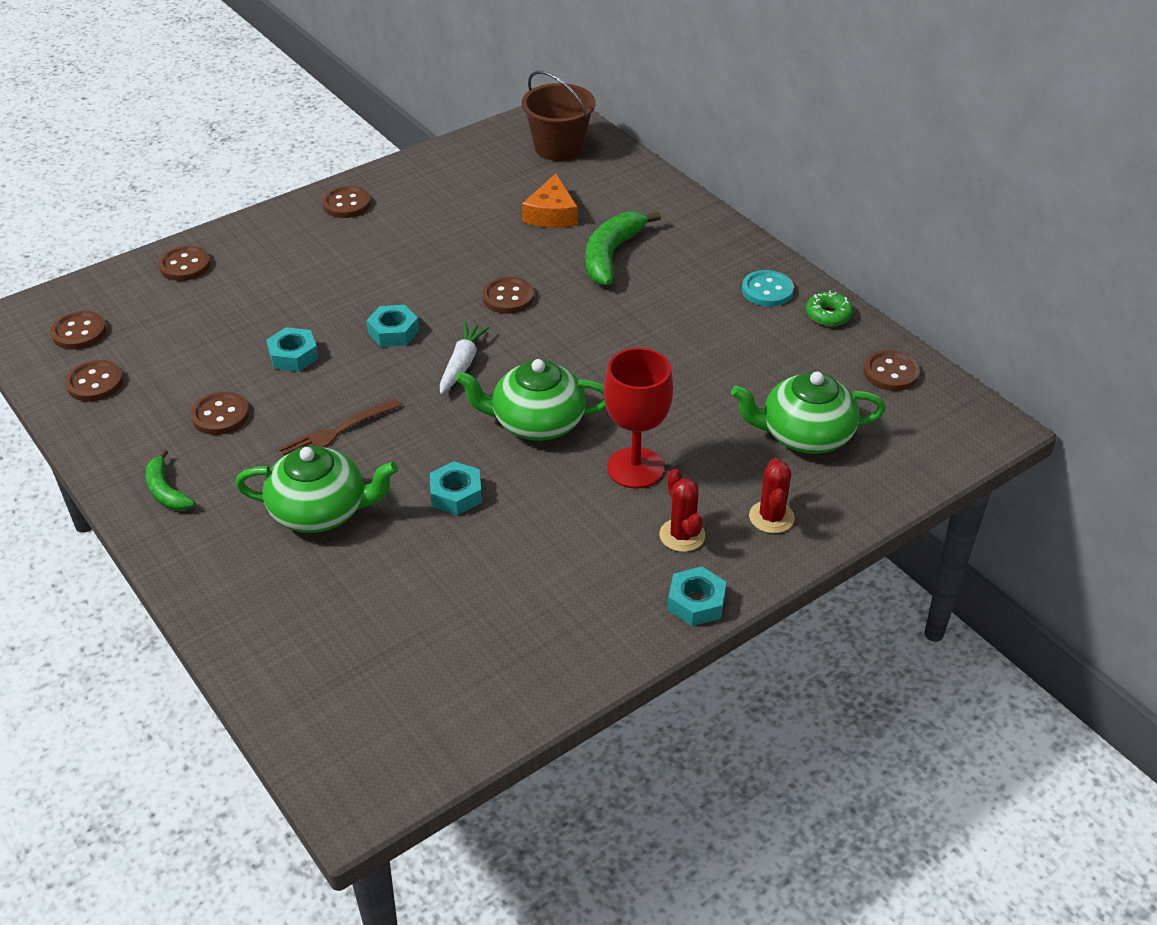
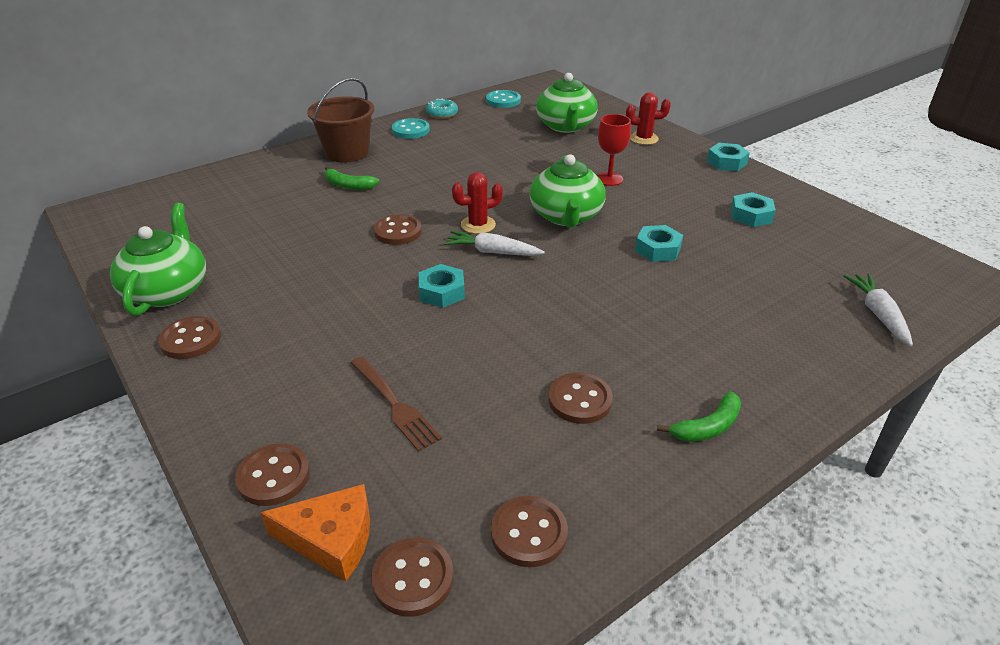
camera: 90 degrees left, 5 degrees down
green teapot [235,445,398,533] -> green teapot moved to [110,203,206,315]
turquoise nut [266,327,319,372] -> turquoise nut moved to [731,192,776,227]
brown fork [279,398,401,456] -> brown fork moved to [351,356,442,452]
brown bucket [521,71,595,161] -> brown bucket moved to [307,78,375,163]
orange cheese [522,173,577,228] -> orange cheese moved to [260,484,370,581]
green banana [585,211,661,285] -> green banana [325,166,379,190], size x0.58
red goblet [604,348,673,489] -> red goblet [597,114,631,186], size x0.66
red cactus [659,469,705,552] -> red cactus moved to [452,172,503,234]
green donut [806,291,853,326] -> turquoise donut [426,98,458,119]
brown button [864,350,920,391] -> turquoise button [486,90,521,108]
none -> white carrot [843,274,913,346]

